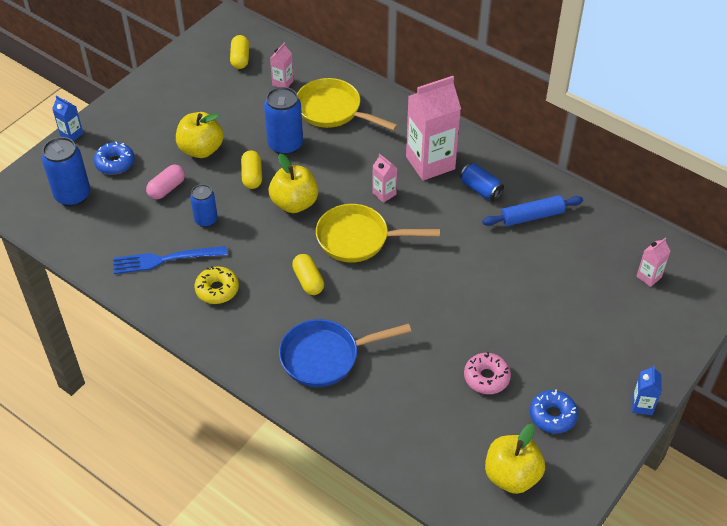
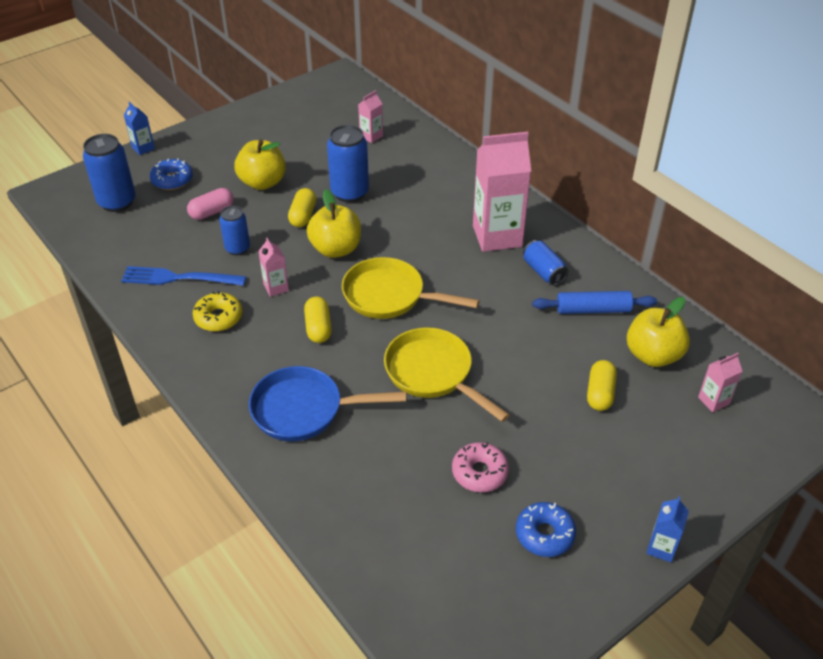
camera: 15 degrees right, 5 degrees down
yellow capsule [230,35,249,69] -> yellow capsule moved to [587,360,617,411]
yellow pan [297,78,398,131] -> yellow pan moved to [384,327,510,422]
pink carton [372,154,397,203] -> pink carton moved to [258,238,289,297]
yellow apple [485,424,545,494] -> yellow apple moved to [627,297,690,367]

